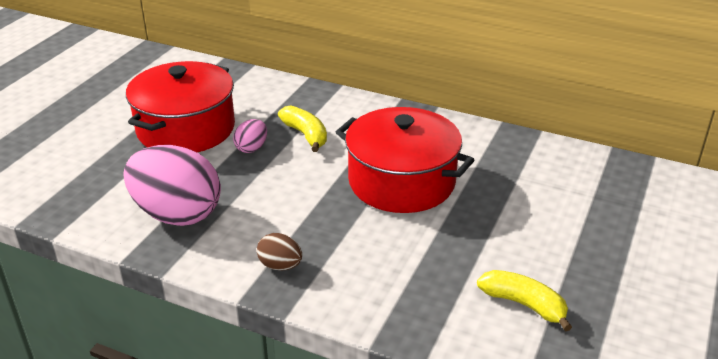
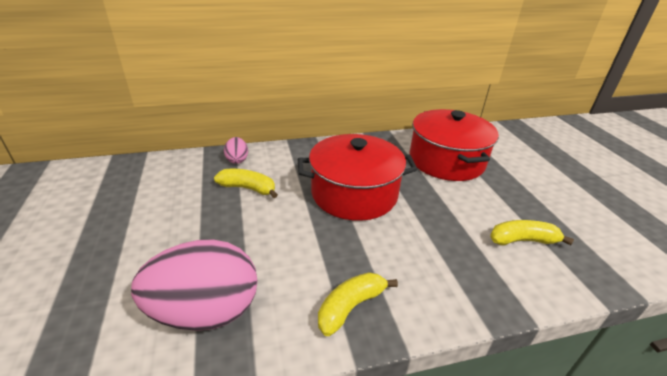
camera: 40 degrees left, 0 degrees up
red pot [126,61,235,152] -> red pot moved to [409,109,499,181]
pink egg [233,119,267,153] -> pink egg moved to [224,137,248,164]
brown egg [257,233,302,271] -> yellow banana [318,272,398,336]

